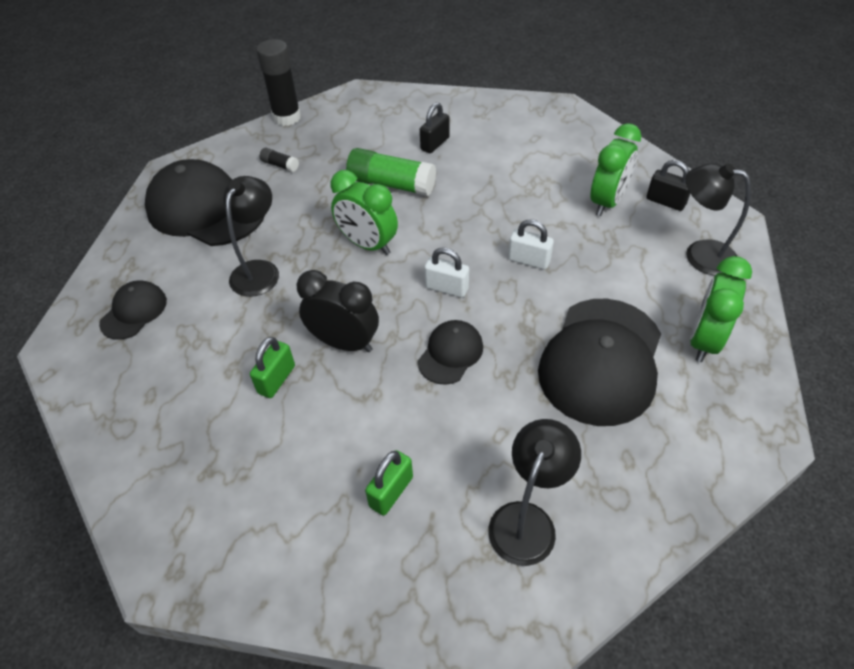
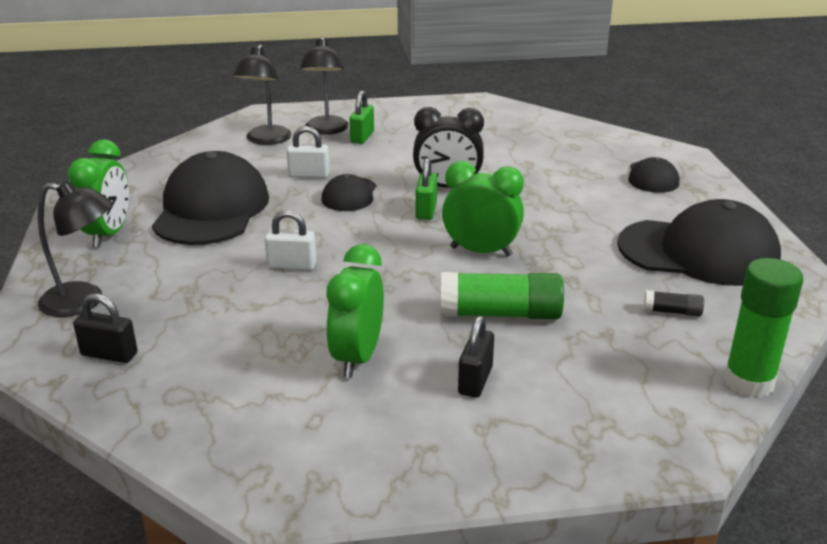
camera: 160 degrees right, 20 degrees down
black lamp [224,176,279,297] -> black lamp moved to [300,36,349,135]
green padlock [250,337,295,398] -> green padlock moved to [416,158,437,220]
black glue stick [256,39,301,126] -> green glue stick [724,258,803,398]
white padlock [424,247,469,298] -> white padlock moved to [287,126,330,178]
green clock [590,123,641,216] -> green clock moved to [326,244,384,378]

